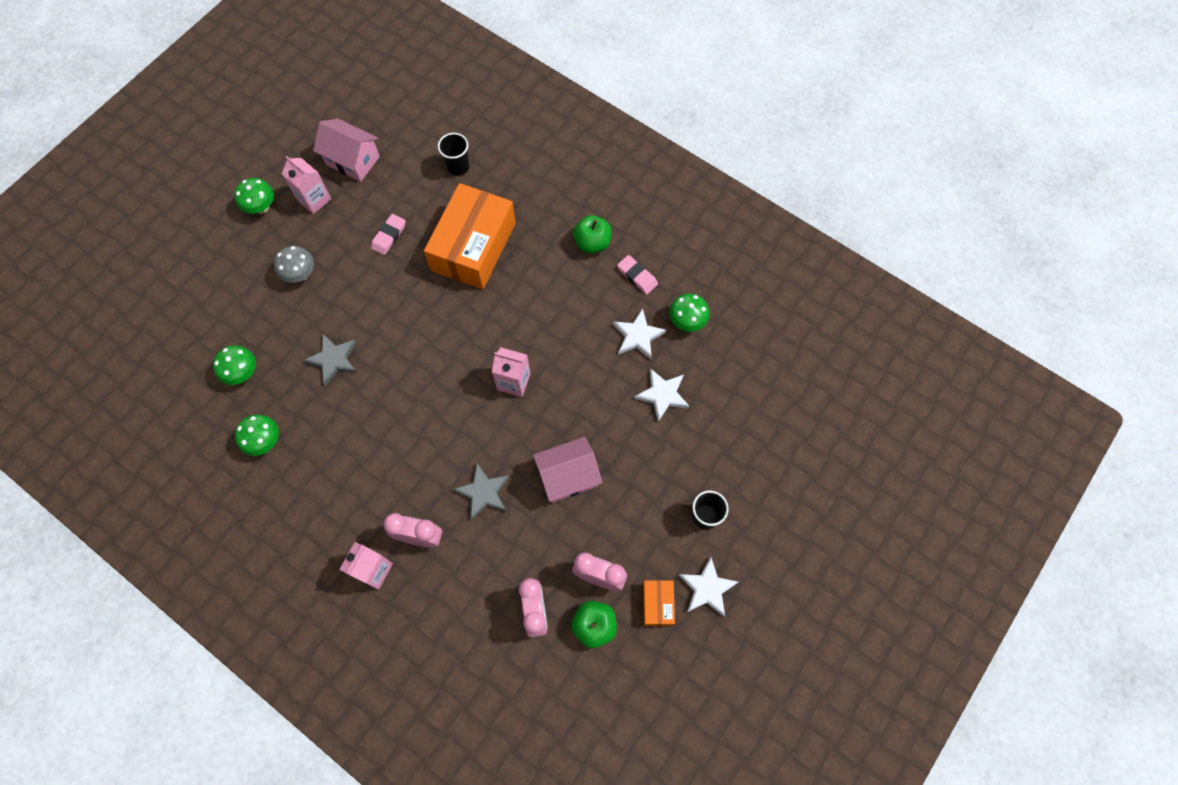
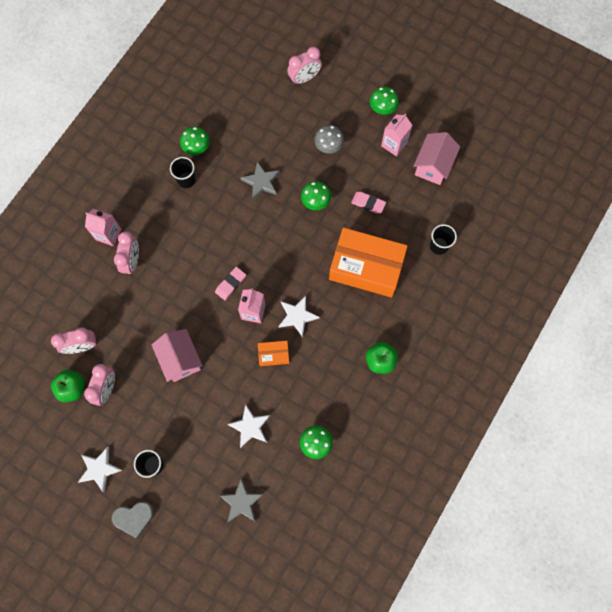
camera: 85 degrees right, 5 degrees up
green mushroom [213,345,256,385] -> green mushroom moved to [301,181,331,210]
grey star [453,463,510,521] -> grey star moved to [219,478,264,523]
white star [613,308,666,359] -> white star moved to [278,296,320,337]
pink eraser [617,255,658,295] -> pink eraser moved to [215,267,246,300]
orange box [643,580,675,626] -> orange box moved to [258,341,289,366]
none -> grey heart [112,502,154,538]
none -> black cup [170,157,196,188]
none -> pink clock [287,47,322,85]

